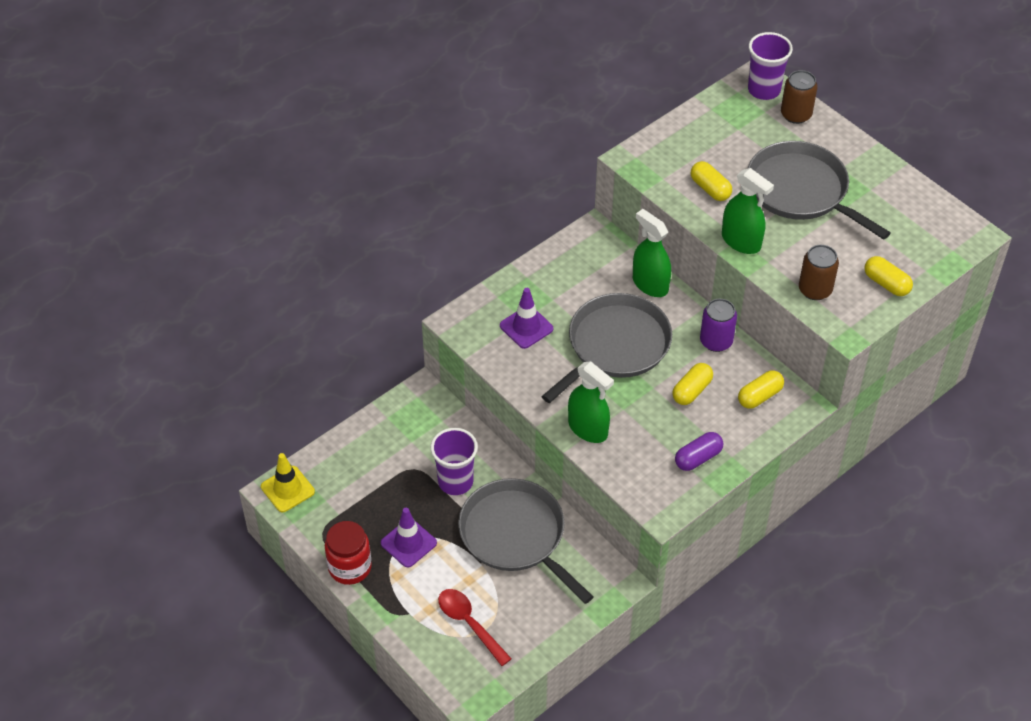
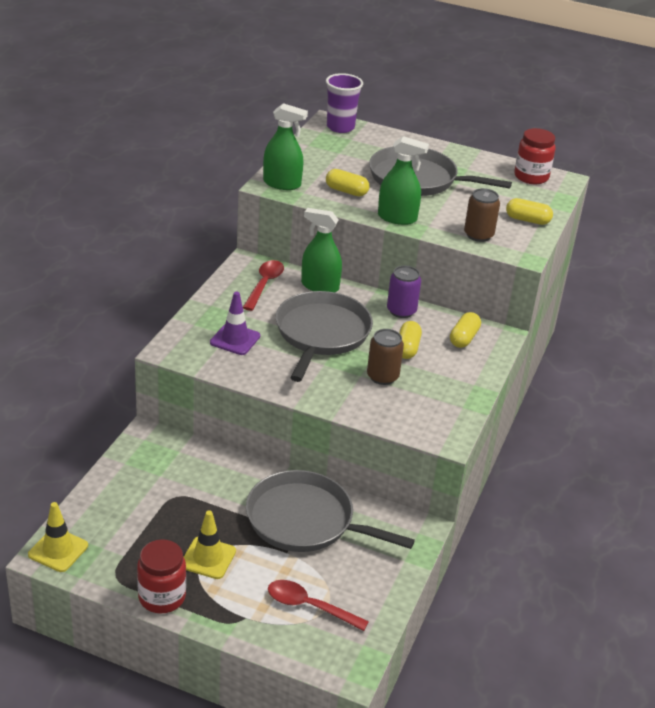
camera: 30 degrees left, 15 degrees down
purple traffic cone [381,508,437,567] -> yellow traffic cone [184,510,236,579]
purple cup [431,428,478,495] -> none
green spray bottle [568,361,614,443] -> green spray bottle moved to [263,103,308,190]
purple capsule [675,432,723,471] -> none
brown can [781,70,817,124] -> brown can moved to [367,329,404,385]
none -> red spoon [243,260,284,311]
none -> red jar [514,128,555,184]

